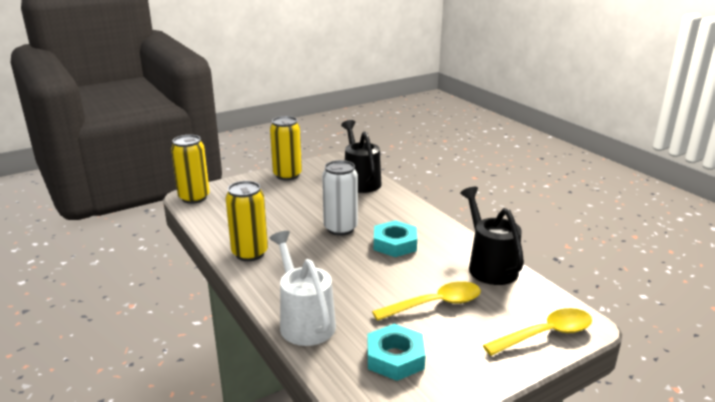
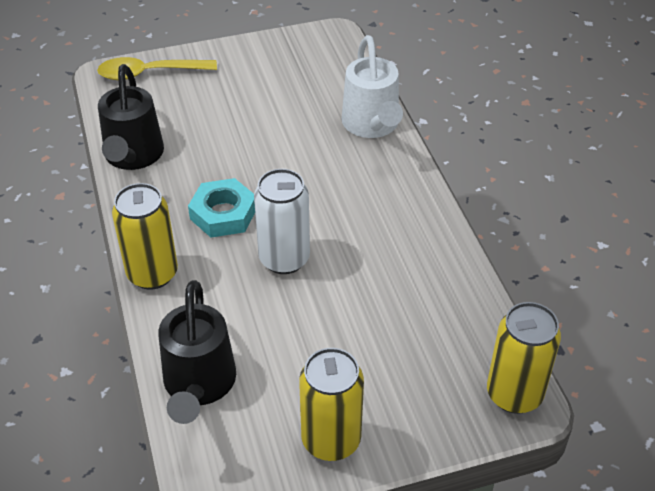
camera: 165 degrees left, 20 degrees up
yellow can [225,181,268,261] -> yellow can moved to [112,183,178,290]
turquoise nut [367,324,426,381] -> none
yellow spoon [372,281,481,321] -> none

